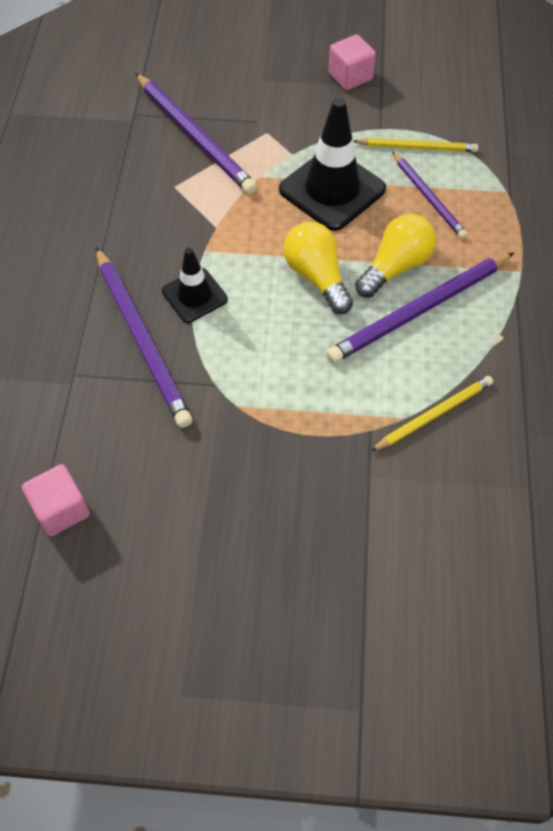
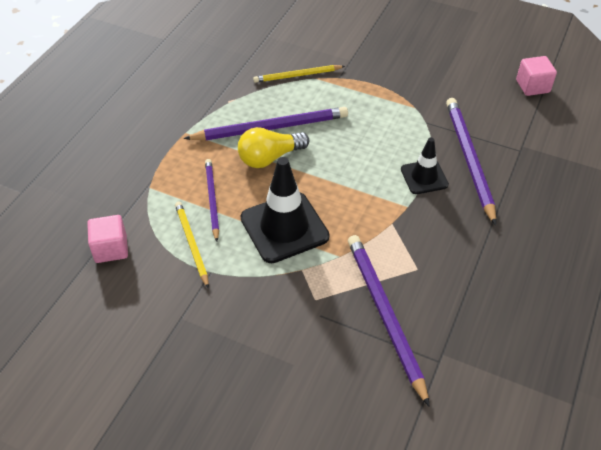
camera: 160 degrees left, 10 degrees down
yellow light bulb [283,222,353,314] -> none
pink cube [328,34,376,90] -> pink cube moved to [87,215,128,263]
yellow pencil [353,138,478,152] -> yellow pencil turned 45 degrees clockwise [175,202,209,289]

